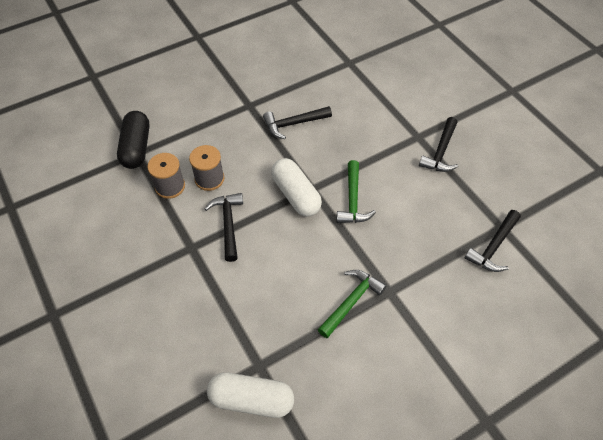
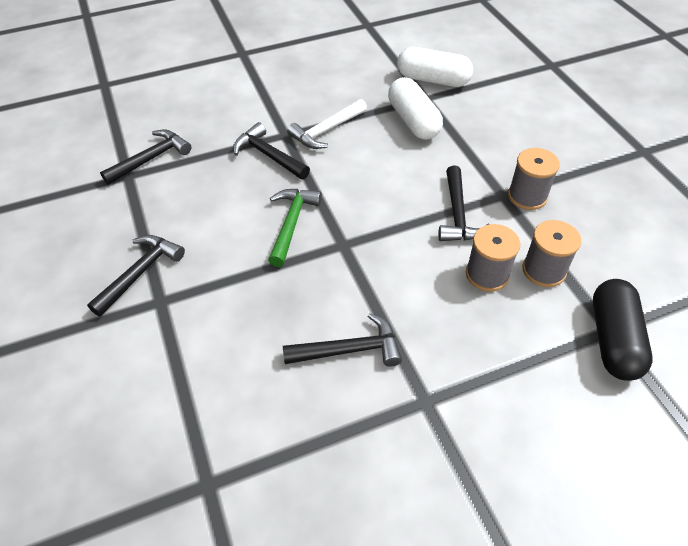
camera: 170 degrees left, 5 degrees down
white capsule [271,158,322,216] -> white capsule moved to [388,77,443,140]
green hammer [318,270,387,338] -> white hammer [287,99,367,149]
none -> black hammer [233,122,310,179]
none -> grey spool [508,148,560,210]

